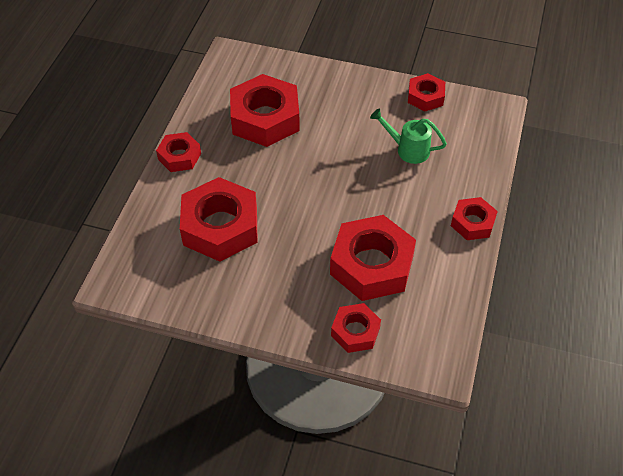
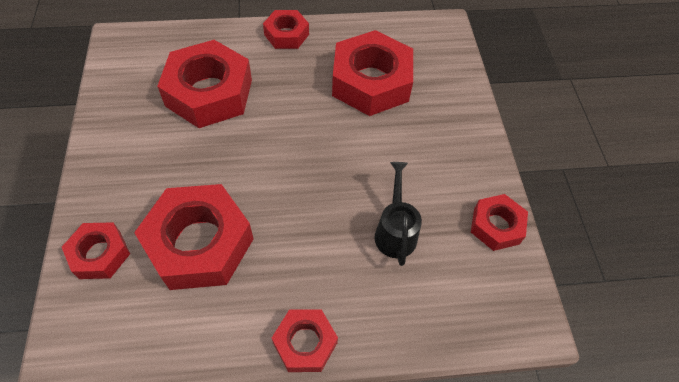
camera: 65 degrees right, 5 degrees up
green watering can [370,108,447,164] -> black watering can [375,162,422,266]

